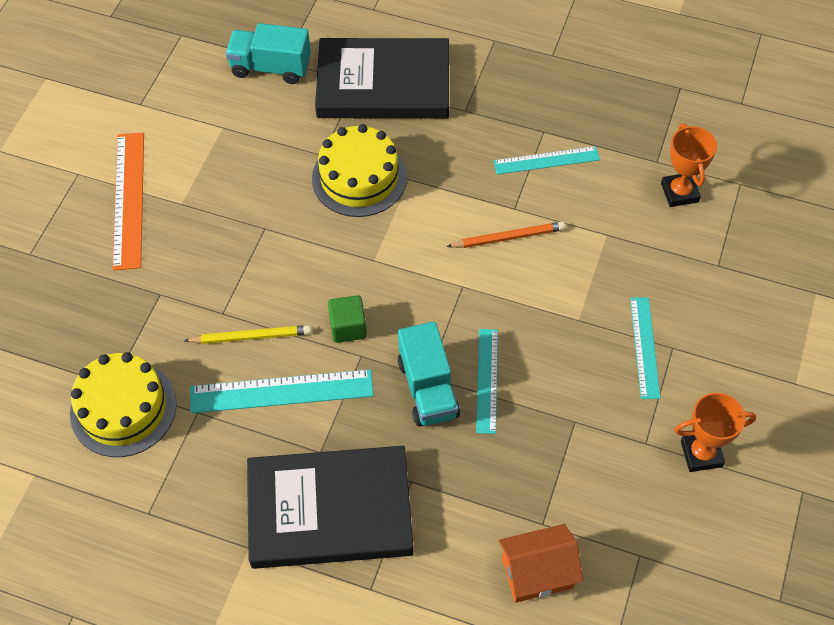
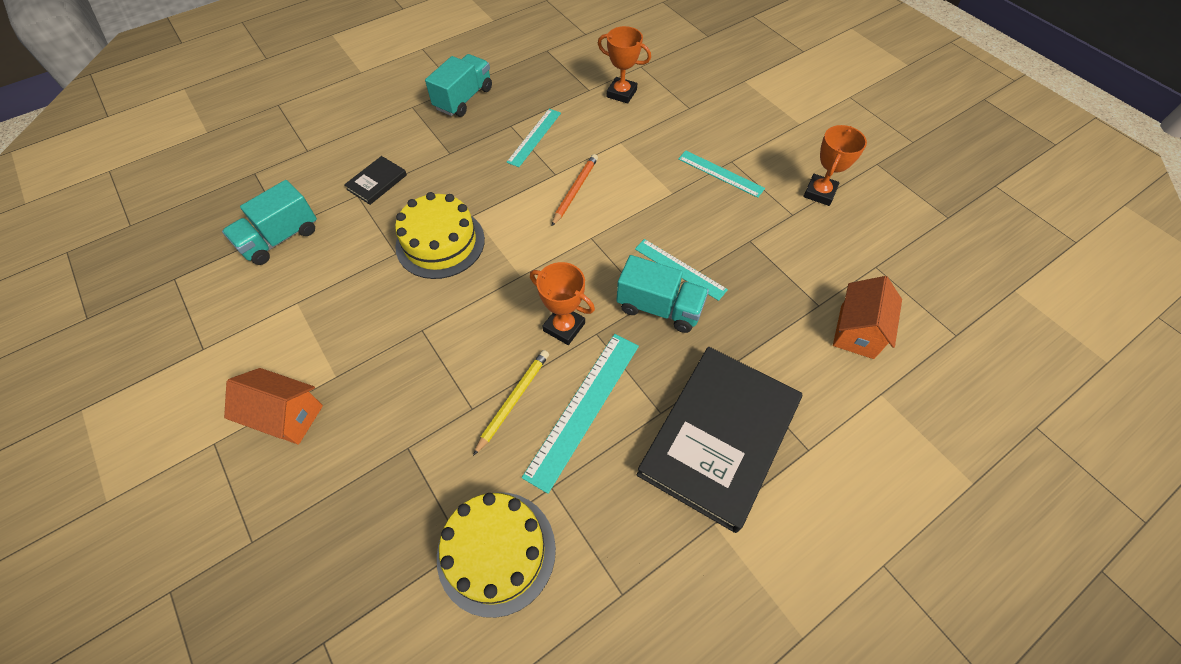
camera: 55 degrees left, 0 degrees up
orange ruler [113,132,144,270] -> orange house [224,368,323,445]
black book [315,38,449,119] -> black book [344,156,407,205], size x0.42
green cube [328,295,367,343] -> orange trophy [530,262,595,345]
none -> turquoise truck [425,54,492,117]

